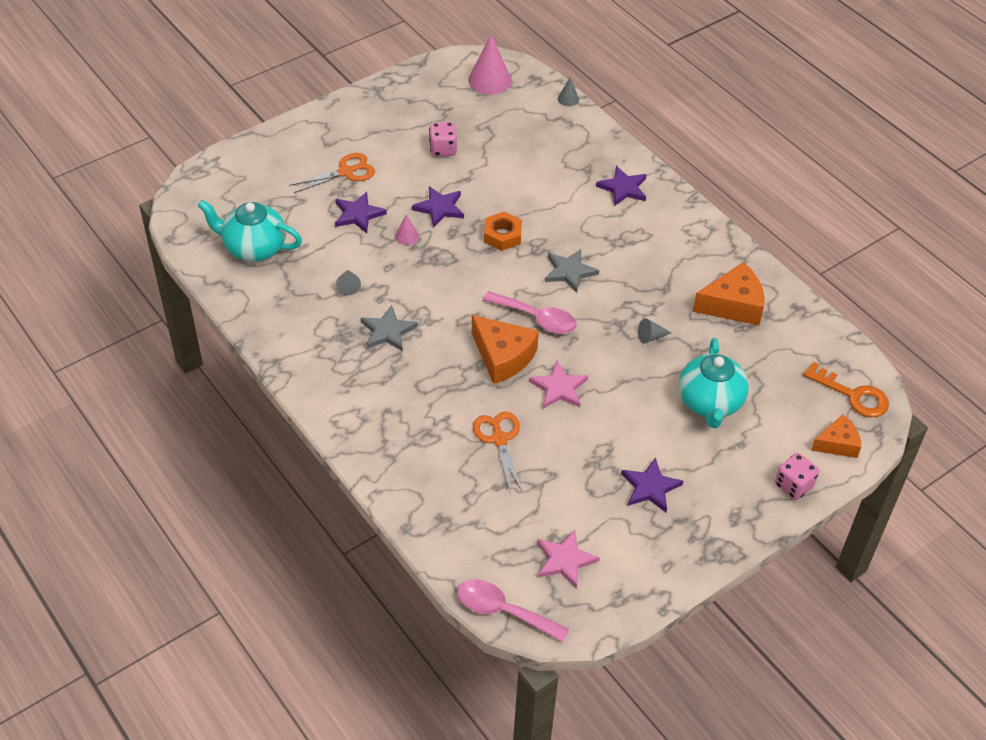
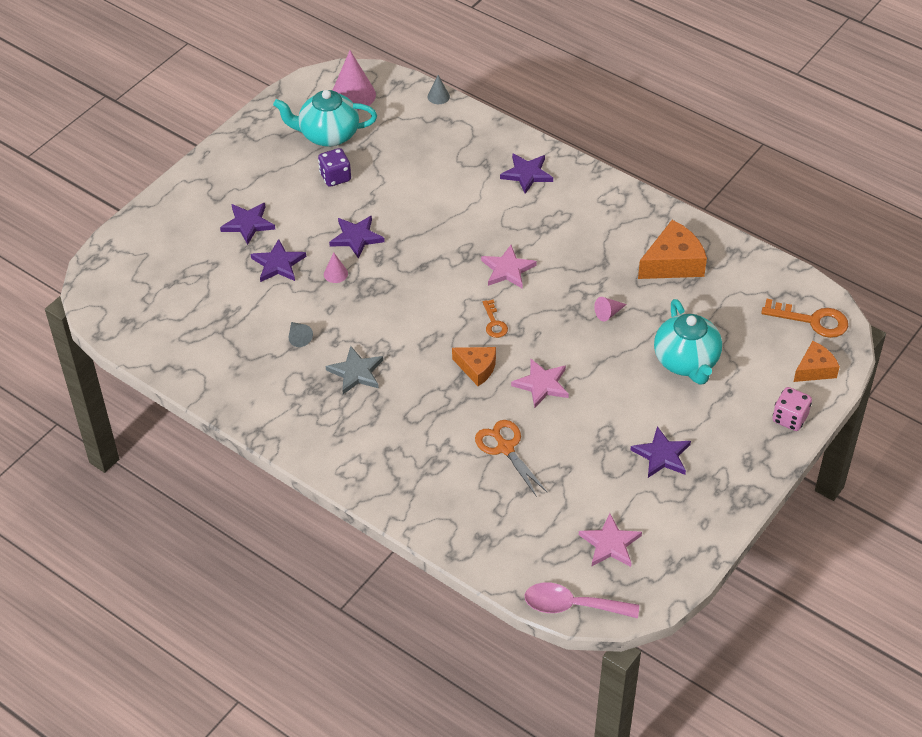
camera: 15 degrees left, 0 degrees up
turquoise teapot [198,200,302,261] -> turquoise teapot moved to [273,90,377,147]
orange scissors [289,153,375,193] -> purple star [220,203,275,245]
pink dice [429,122,457,156] -> purple dice [318,148,351,187]
orange cheese [472,315,539,384] -> orange cheese [452,347,496,386], size x0.63
pink spoon [483,291,577,334] -> orange key [483,300,508,338]
orange nut [484,212,522,251] -> none
grey star [545,249,599,293] -> pink star [481,245,537,289]
grey cone [638,318,672,343] -> pink cone [594,297,627,321]

